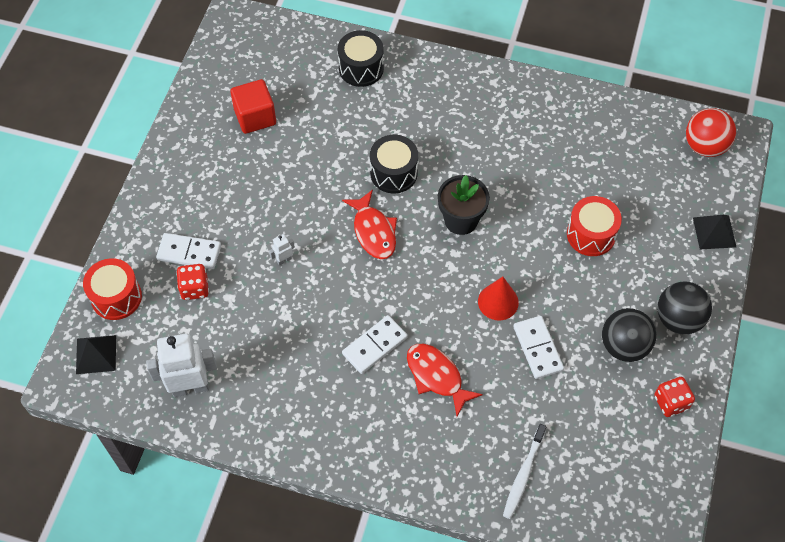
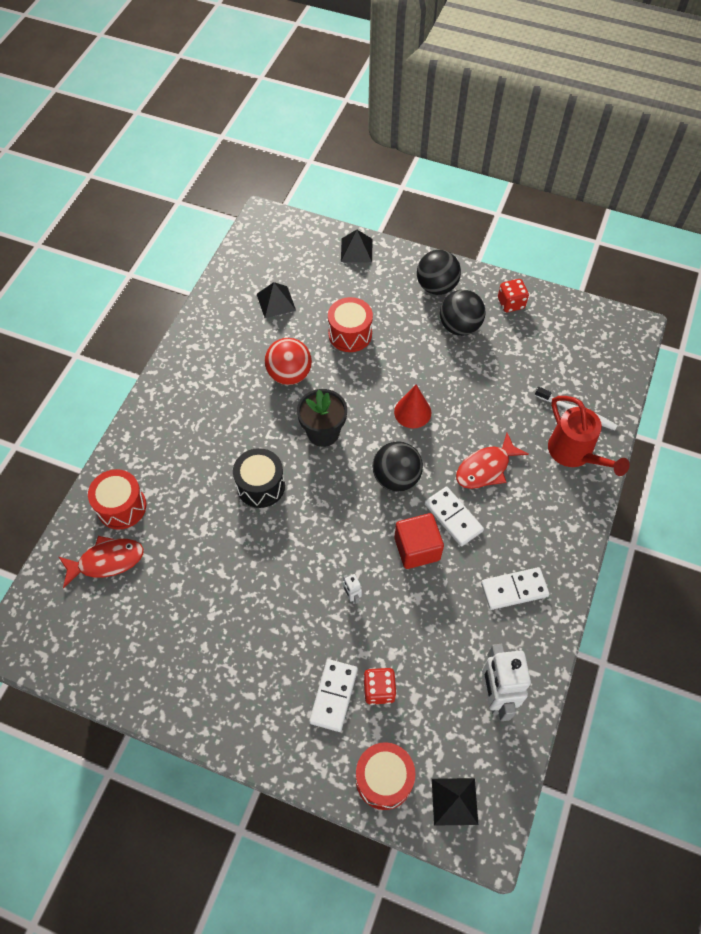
camera: 85 degrees left, 0 degrees up
red cube [230,79,276,134] -> red cube moved to [394,513,444,569]
black drum [338,30,384,87] -> red drum [88,469,146,530]
red fish [342,190,397,259] -> red fish moved to [59,536,144,588]
white domino [513,316,564,379] -> white domino moved to [481,567,550,610]
red ball [686,108,736,157] -> red ball moved to [265,338,312,385]
none -> black pyramid [257,282,296,318]
none -> black ball [373,441,423,492]
none -> red watering can [548,396,630,476]

